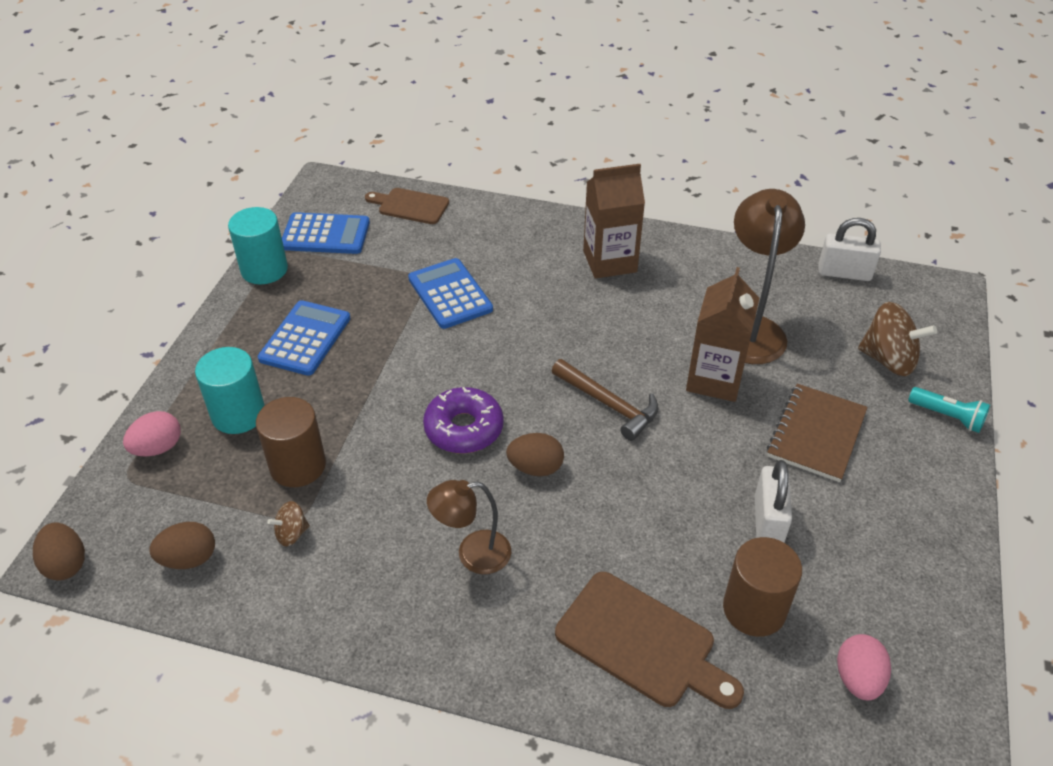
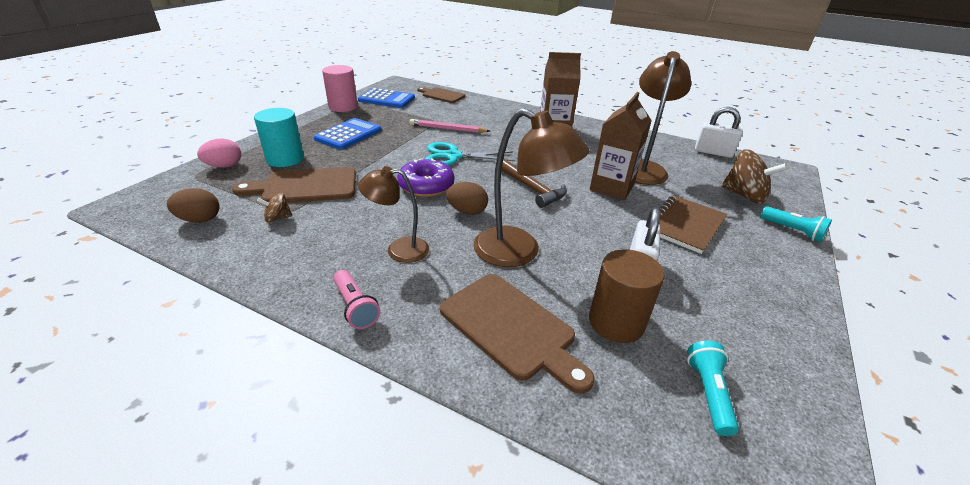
camera: 10 degrees right, 10 degrees down
brown egg [33,522,85,581] -> none
turquoise cylinder [228,207,288,284] -> pink cylinder [322,65,358,112]
brown cylinder [256,397,326,487] -> brown cutting board [232,167,356,203]
blue calculator [408,258,493,329] -> pink pencil [410,119,490,133]
pink egg [837,634,891,700] -> turquoise flashlight [687,341,739,436]
none -> pink flashlight [333,270,381,329]
none -> turquoise scissors [425,142,515,166]
none -> brown lamp [473,108,589,267]

